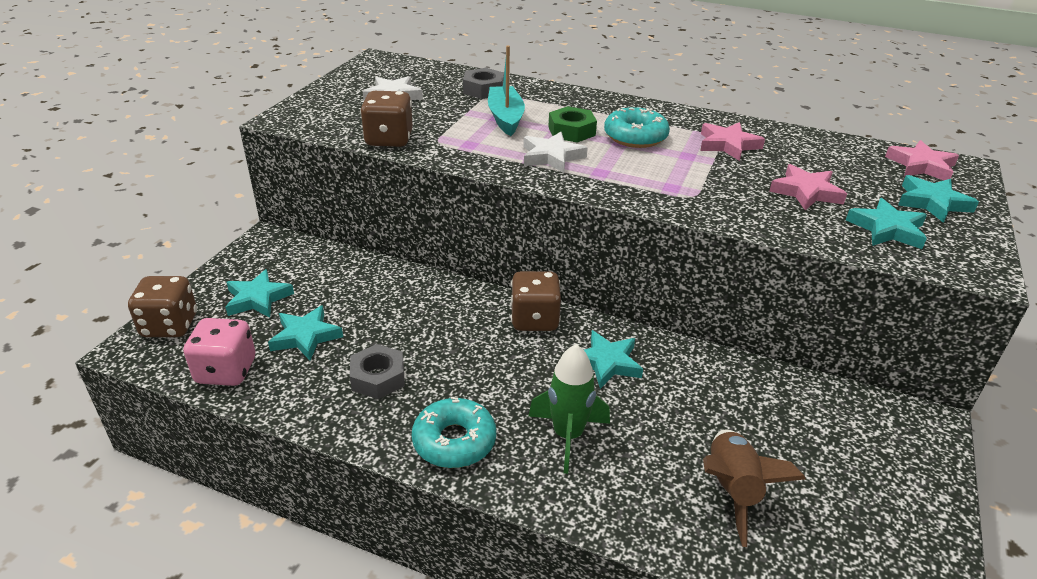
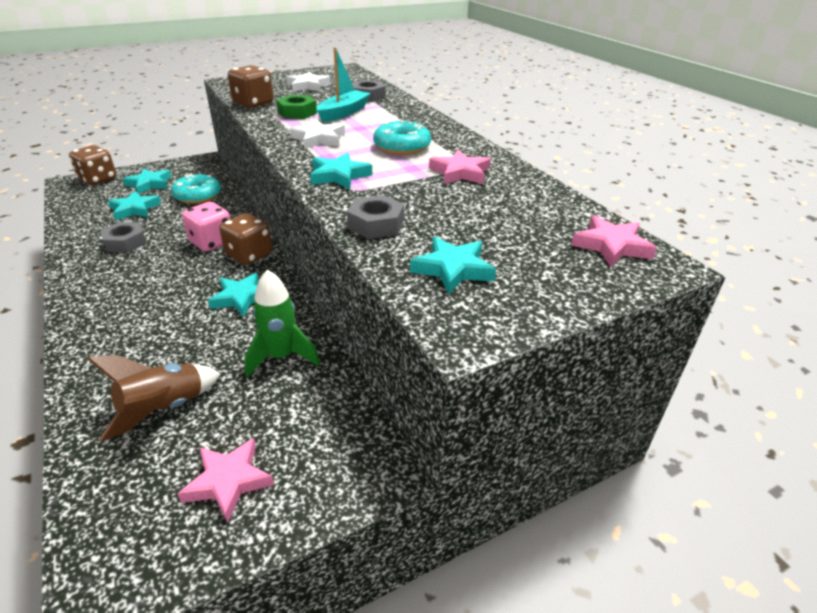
camera: 40 degrees right, 0 degrees up
pink dice [184,318,255,386] -> pink dice moved to [182,202,231,252]
turquoise donut [412,397,496,468] -> turquoise donut moved to [171,174,221,204]
green rocket [528,344,610,474] -> green rocket moved to [244,270,320,378]
green nut [548,106,597,143] -> green nut moved to [276,95,317,119]
pink star [769,164,847,210] -> pink star moved to [177,438,274,523]
turquoise star [898,175,979,223] -> turquoise star moved to [310,153,372,189]
none -> grey nut [347,195,404,239]

